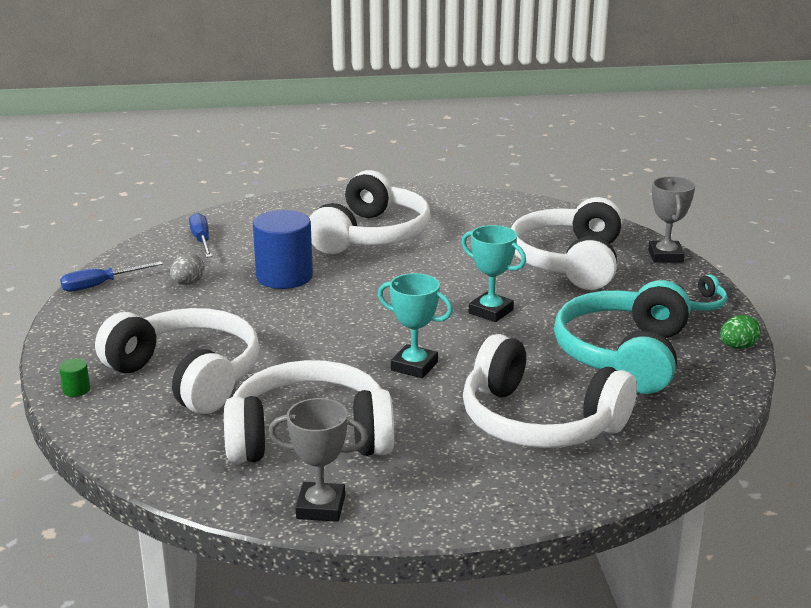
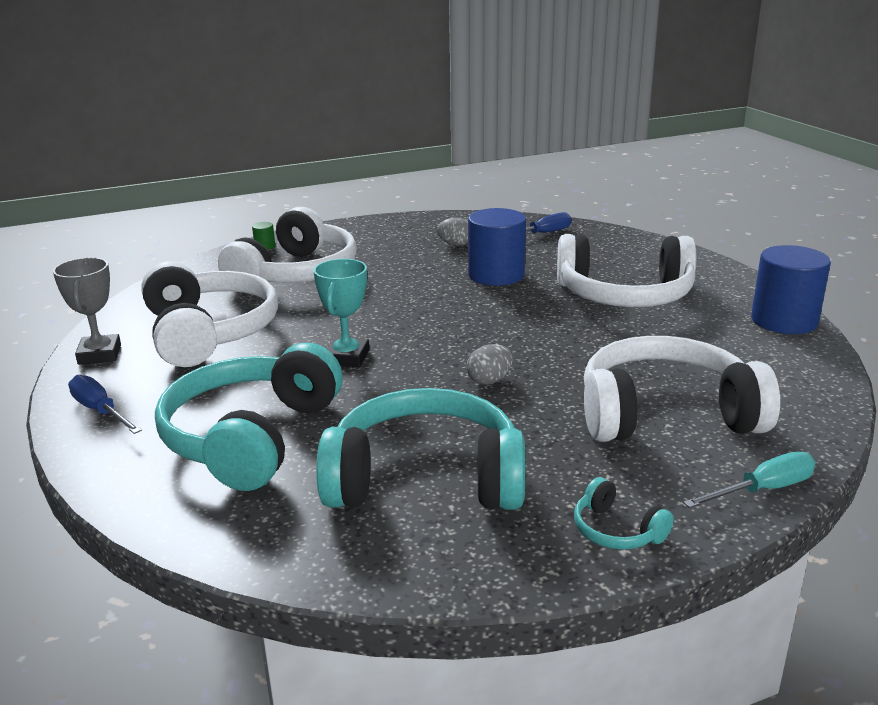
camera: 75 degrees right, 0 degrees up
blue screwdriver [60,261,163,292] -> blue screwdriver moved to [68,375,142,434]
turquoise trophy [461,225,526,322] -> grey egg [466,344,513,385]
white headphones [463,334,637,448] -> turquoise headphones [155,343,343,491]
grey trophy [648,176,695,263] -> turquoise screwdriver [683,451,815,508]
green egg [720,315,761,349] -> none
none -> blue cylinder [751,245,831,334]

